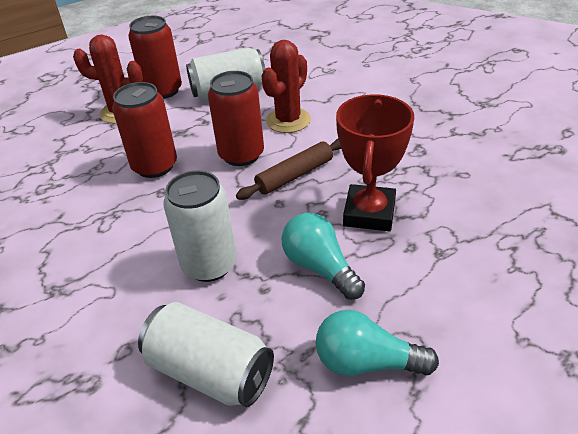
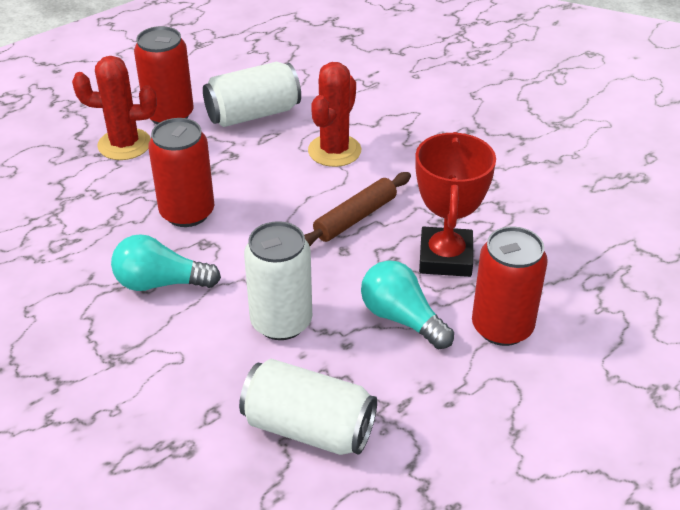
camera: 10 degrees left, 0 degrees up
red can [208,71,264,166] -> red can moved to [472,226,548,346]
turquoise light bulb [316,310,439,376] -> turquoise light bulb moved to [111,234,221,291]

